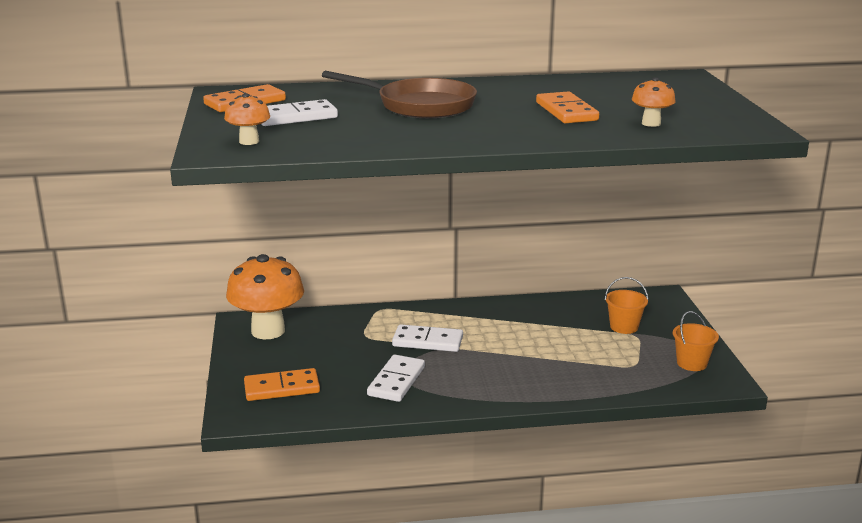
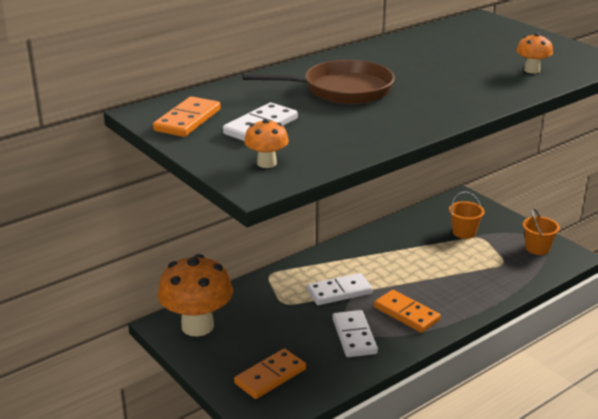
camera: 30 degrees left, 5 degrees up
orange domino [536,91,599,123] -> orange domino moved to [374,290,441,333]

